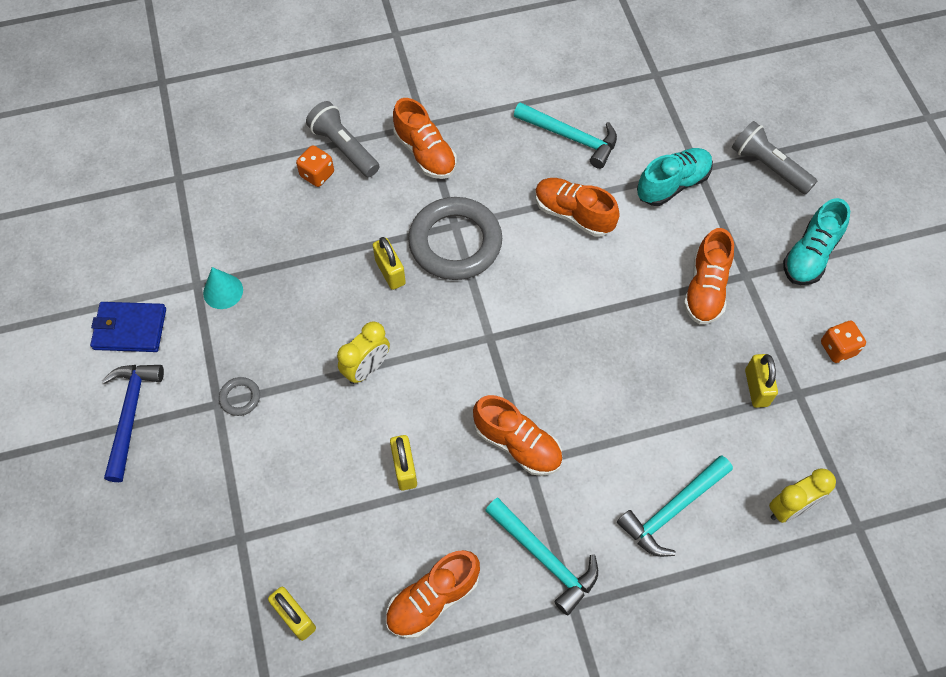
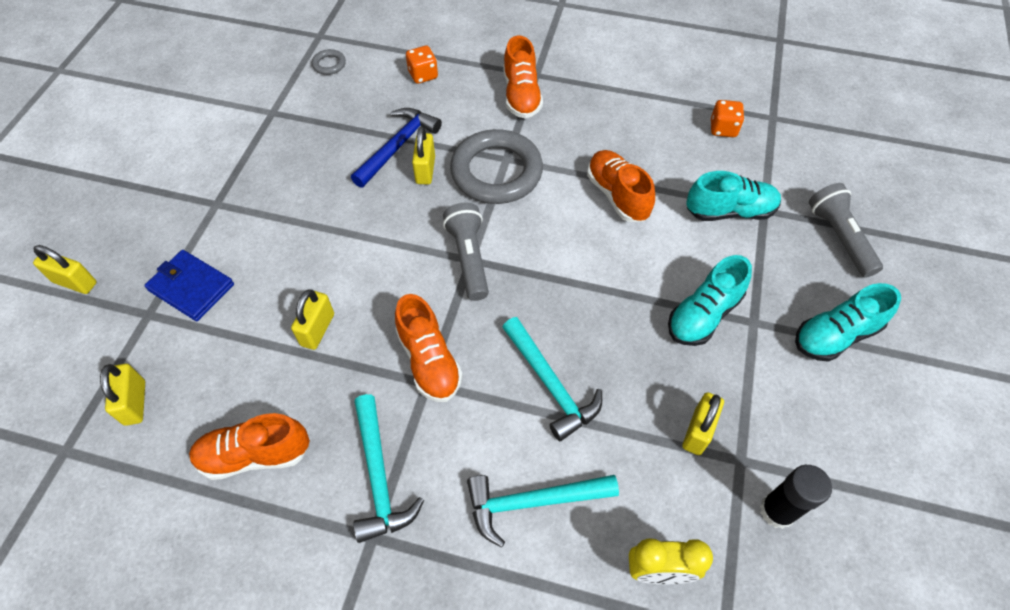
camera: 30 degrees right, 5 degrees down
blue wallet [90,302,166,352] -> blue wallet moved to [144,250,234,321]
blue hammer [102,365,164,482] -> blue hammer moved to [351,108,442,188]
turquoise cone [203,267,243,309] -> none
grey ring [219,377,260,416] -> grey ring moved to [312,49,346,75]
grey flashlight [306,101,380,177] -> grey flashlight moved to [443,203,489,301]
yellow clock [337,321,390,384] -> none
turquoise hammer [514,102,617,169] -> turquoise hammer moved to [502,317,602,441]
orange shoe [684,228,734,324] -> turquoise shoe [668,255,752,346]
orange dice [821,321,866,363] -> orange dice moved to [711,100,744,137]
none -> yellow padlock [33,245,97,294]
none -> black glue stick [760,465,832,529]

